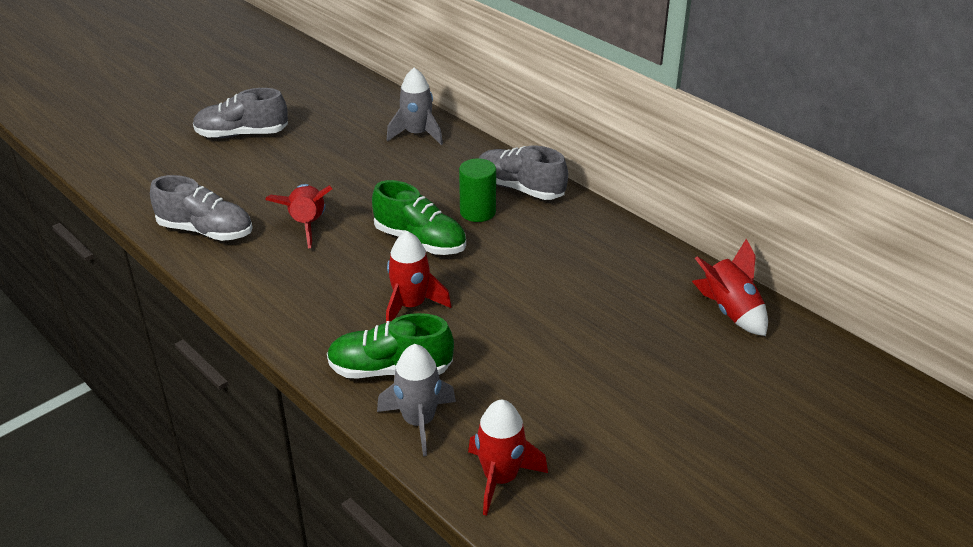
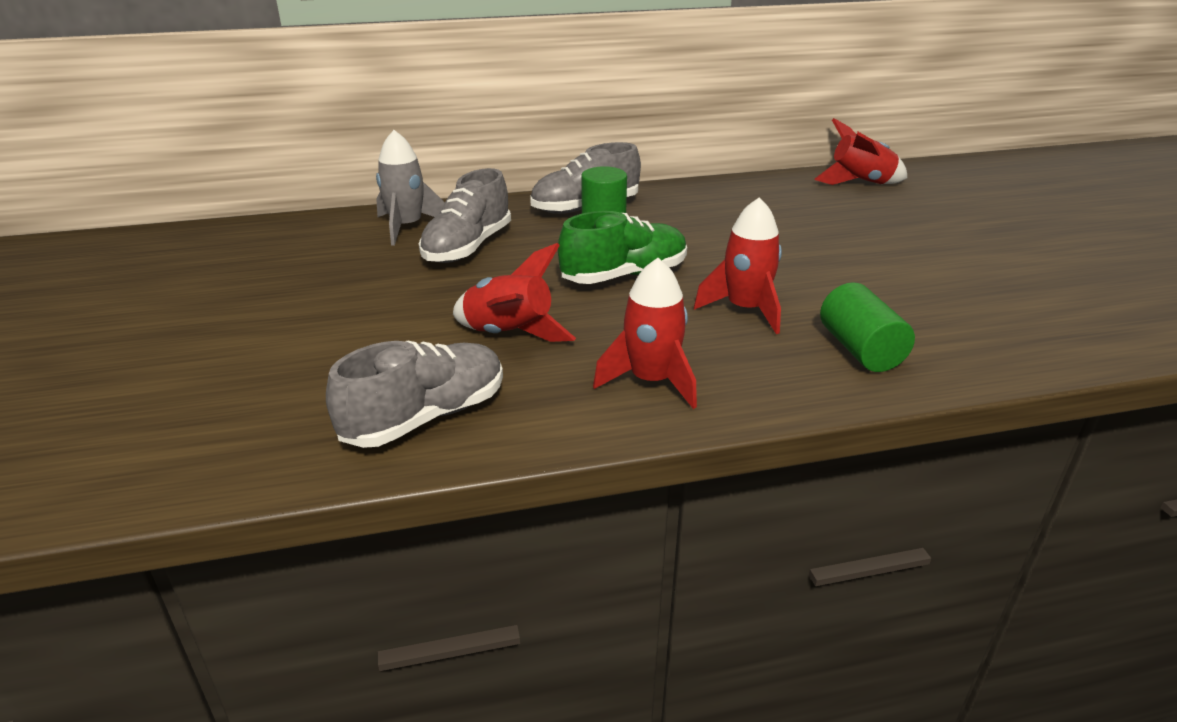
camera: 60 degrees left, 5 degrees down
grey shoe [193,88,288,138] -> grey shoe moved to [419,168,511,263]
green shoe [327,313,454,379] -> green cylinder [820,282,915,372]
grey rocket [377,344,456,456] -> none
red rocket [468,400,548,516] -> red rocket moved to [593,258,697,409]

